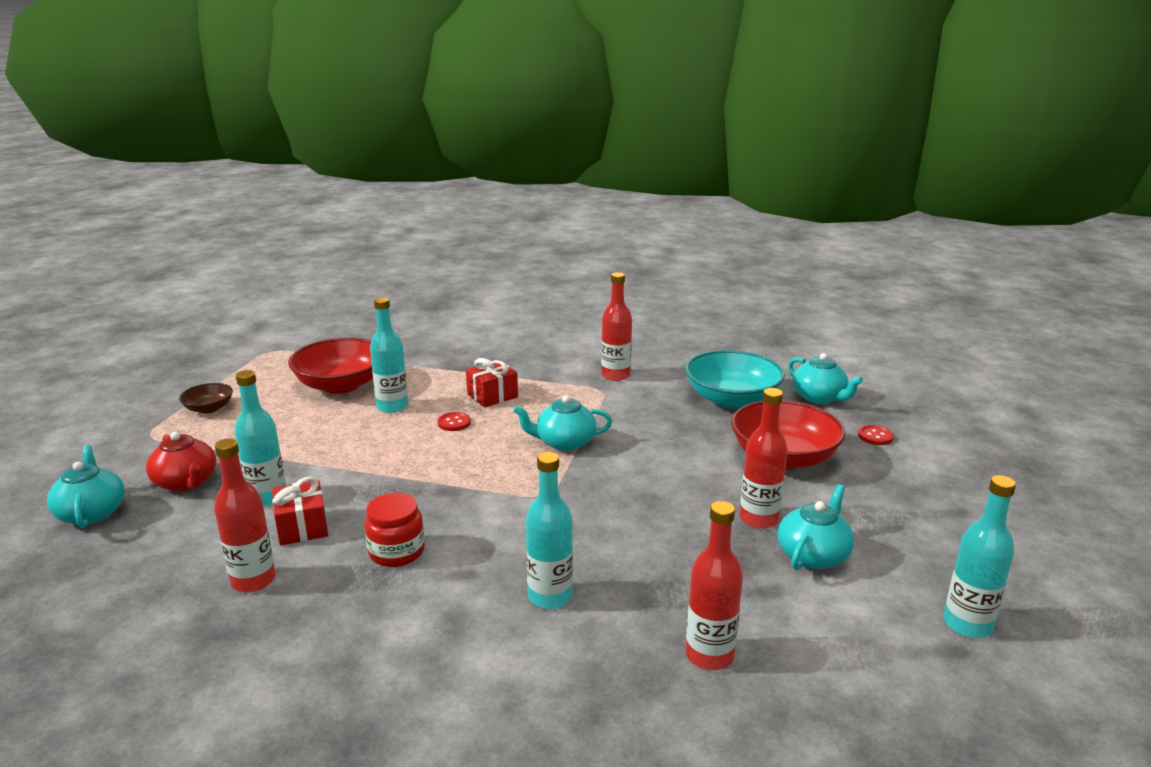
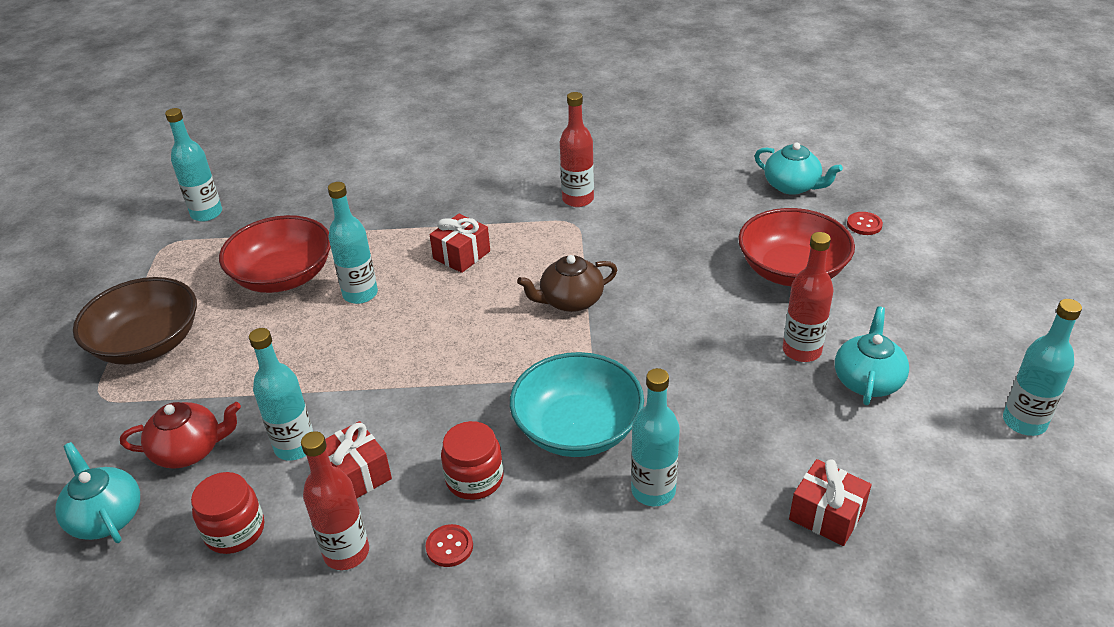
camera: 15 degrees left, 15 degrees up
red teapot [146,432,216,492] -> red teapot turned 45 degrees counterclockwise [120,402,241,469]
brown bowl [179,383,233,414] -> brown bowl [73,277,197,365], size x1.99
red button [437,412,471,431] -> red button moved to [426,524,473,567]
turquoise teapot [513,395,612,451] -> brown teapot [517,255,617,312]
turquoise bowl [685,350,785,409] -> turquoise bowl moved to [510,352,644,457]
red bottle [686,501,743,670] -> red gift [789,459,872,546]
none -> turquoise bottle [165,108,222,222]
none -> red jar [191,472,264,554]

